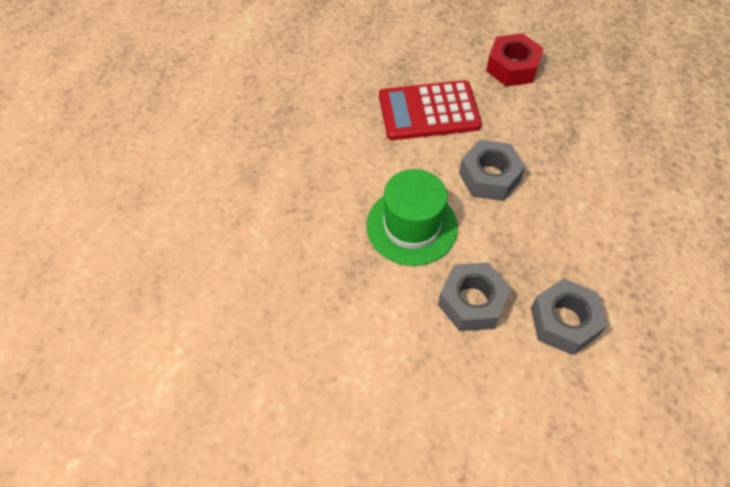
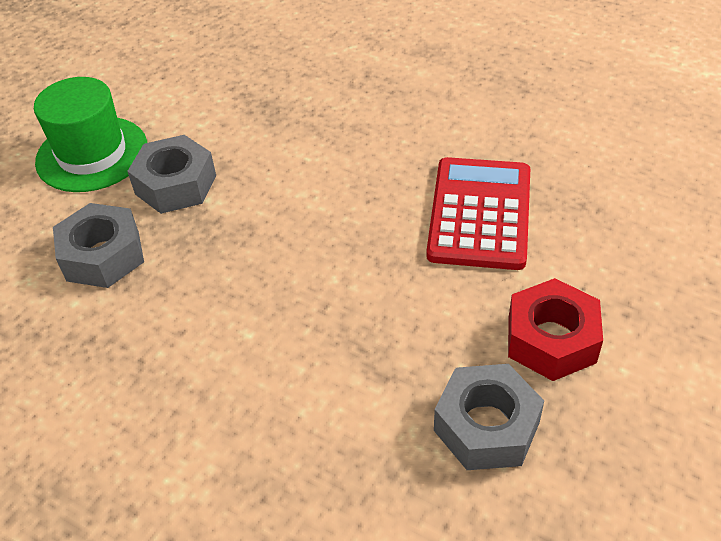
camera: 110 degrees right, 10 degrees down
green hat [366,169,458,266] -> green hat moved to [34,77,147,192]
grey nut [459,140,525,201] -> grey nut moved to [434,364,544,470]

